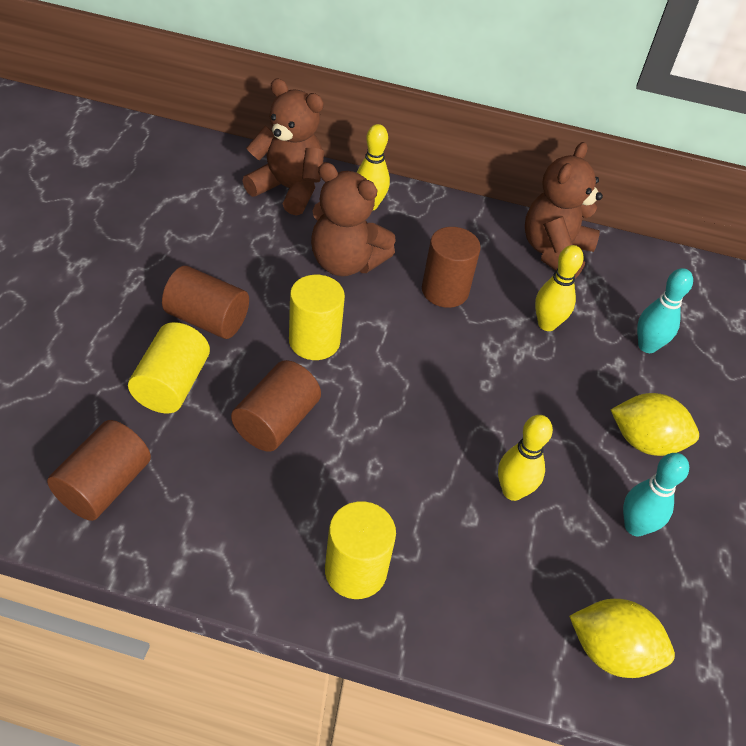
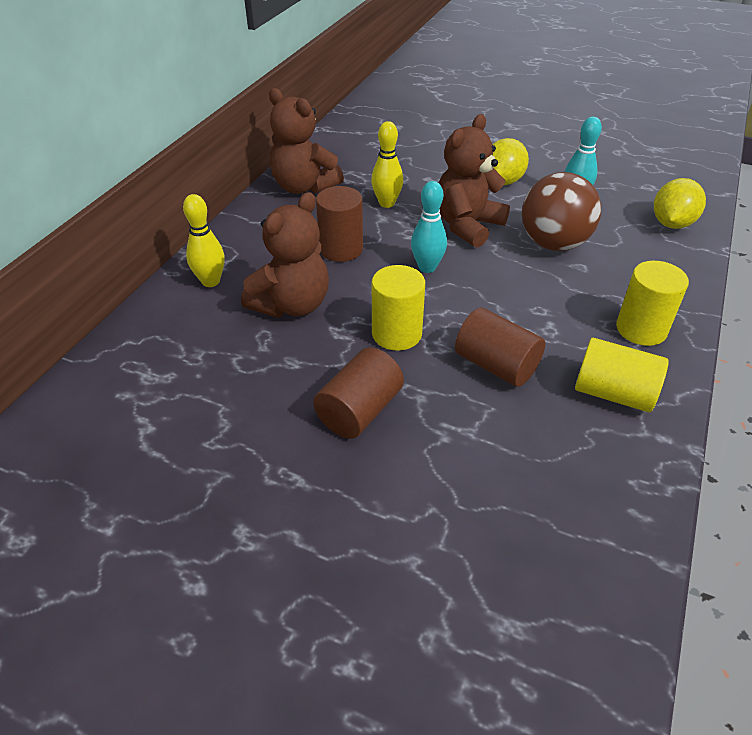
camera: 75 degrees left, 5 degrees down
brown cylinder [47,420,151,521] -> none
yellow cylinder [128,322,210,413] -> yellow cylinder moved to [575,338,669,412]
brown teddy bear [242,78,324,216] -> brown teddy bear moved to [439,114,510,248]
yellow bowling pin [498,415,553,501] -> brown ball [522,172,601,251]
turquoise bowling pin [637,268,693,353] -> turquoise bowling pin moved to [411,181,447,273]

